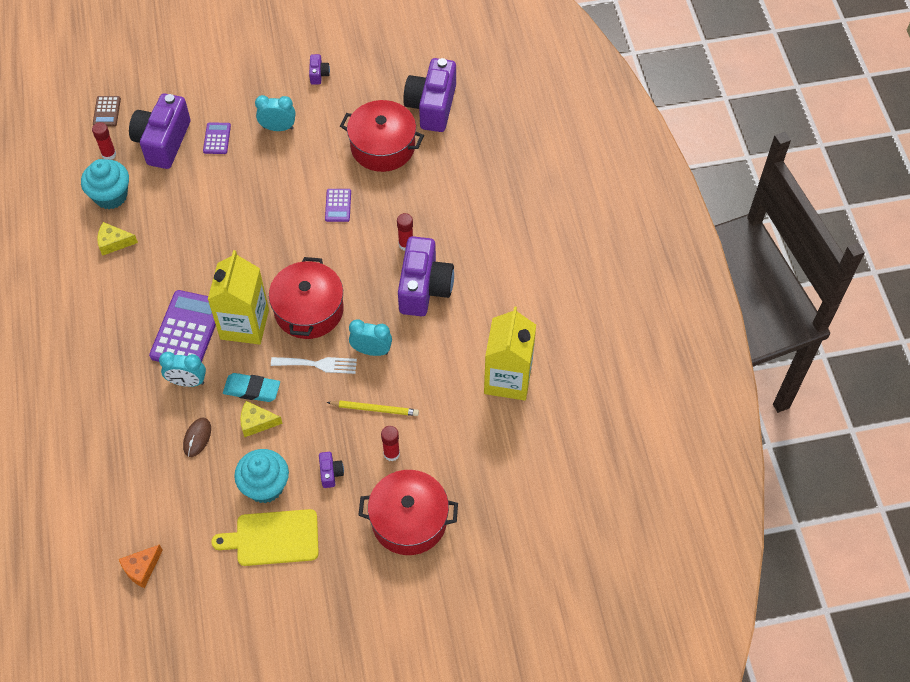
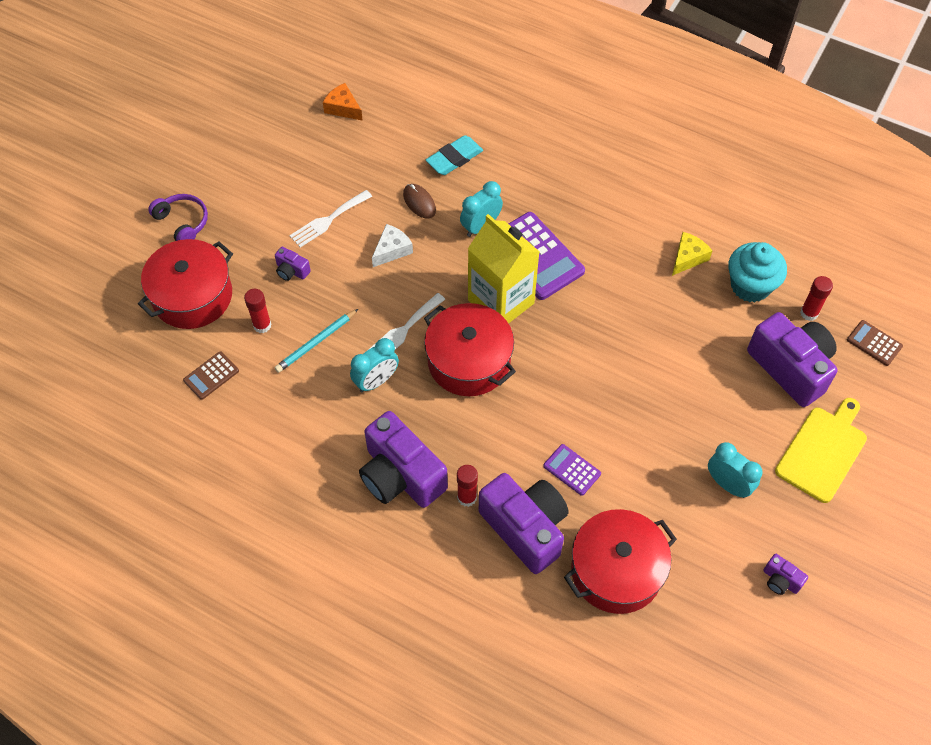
camera: 130 degrees right, 0 degrees up
orange cheese [119,544,163,588] -> orange cheese turned 45 degrees counterclockwise [323,83,363,121]
purple calculator [203,122,231,154] -> none
yellow cutting board [211,509,319,566] -> yellow cutting board moved to [775,398,867,503]
turquoise eraser [223,373,280,402] -> turquoise eraser moved to [426,135,483,175]
turquoise cupcake [234,449,289,503] -> white fork [289,190,372,247]
yellow cheese [240,401,283,437] -> white cheese [372,224,413,267]
turquoise clock [255,95,296,131] -> turquoise clock turned 90 degrees counterclockwise [708,442,763,498]
yellow pencil [327,400,419,416] -> turquoise pencil [274,309,358,373]
purple camera [403,58,456,132] -> purple camera moved to [479,473,569,574]
yellow carton [484,306,536,400] -> none
none -> purple headphones [148,194,208,241]
none -> brown calculator [183,351,239,400]

